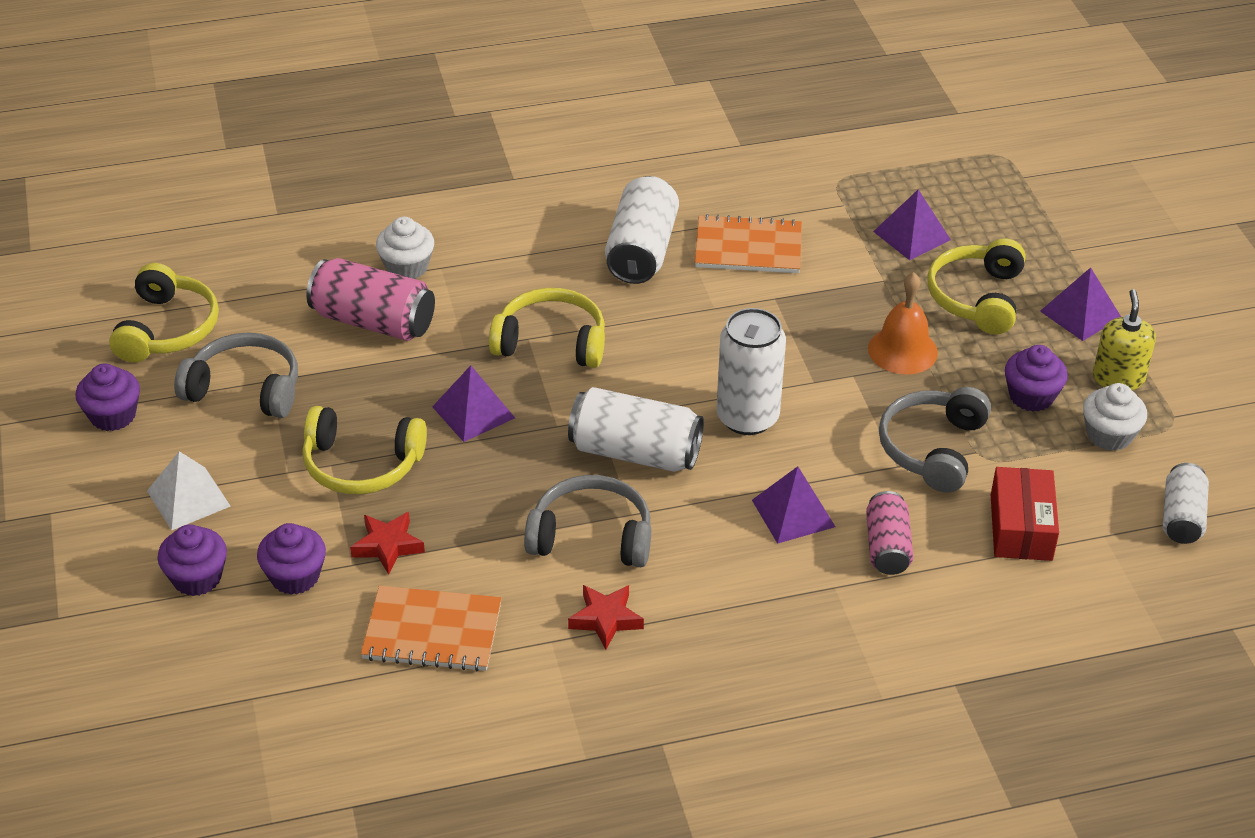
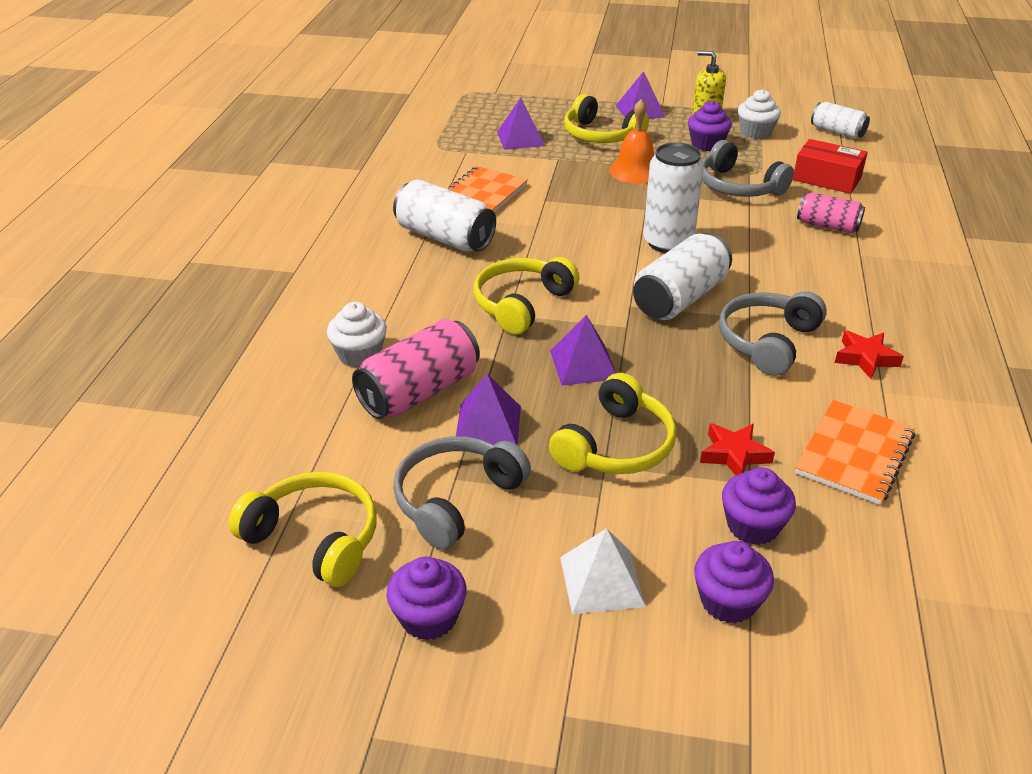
camera: 65 degrees left, 5 degrees down
purple pyramid [752,466,835,544] -> purple pyramid moved to [456,374,521,446]

